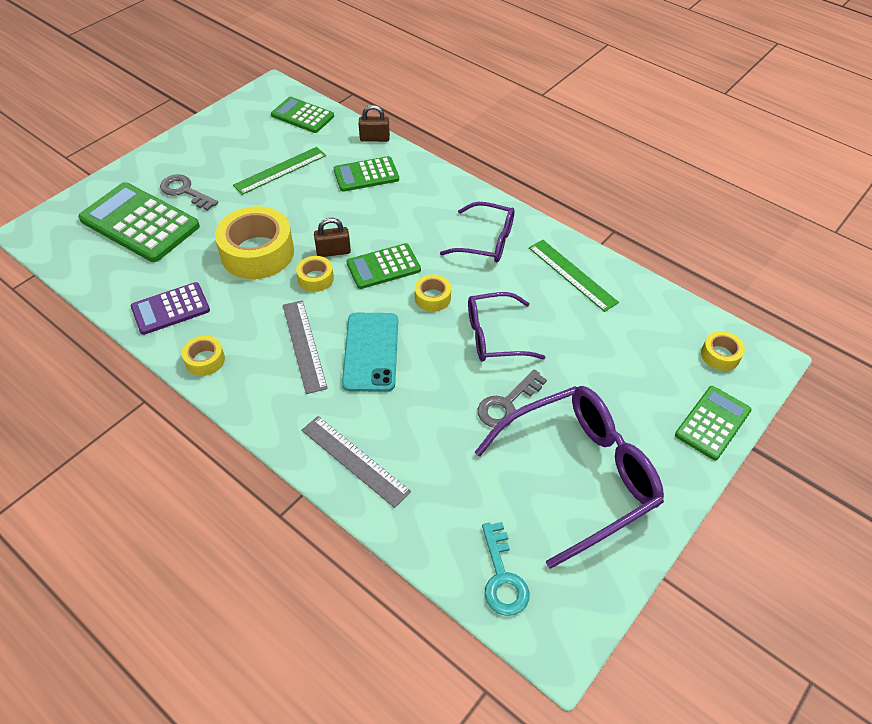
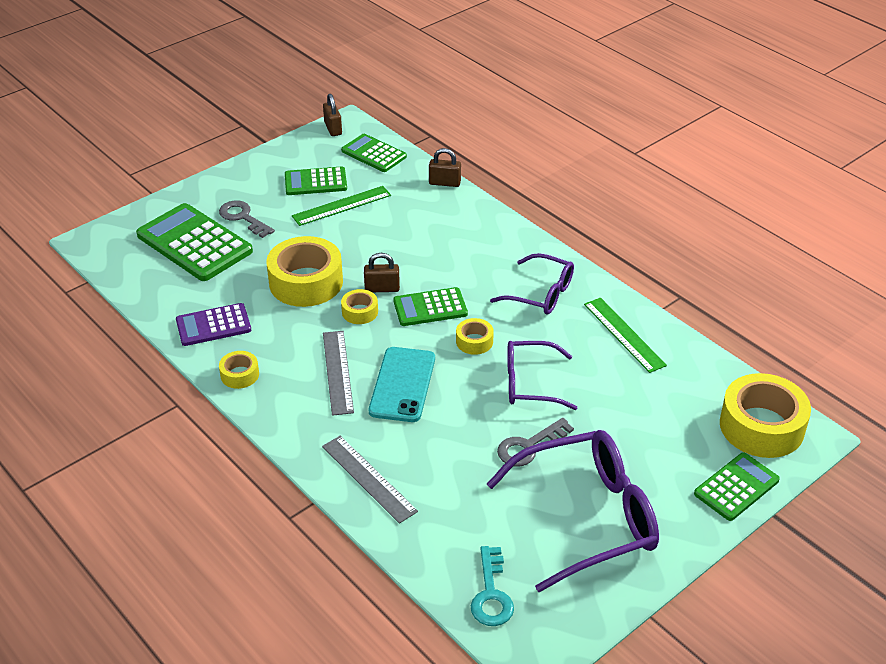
camera: 10 degrees right, 10 degrees down
green calculator [334,156,399,192] -> green calculator moved to [285,166,347,195]
yellow tape [701,331,745,371] -> yellow tape [720,373,811,458], size x2.08
none -> brown padlock [323,94,342,136]

